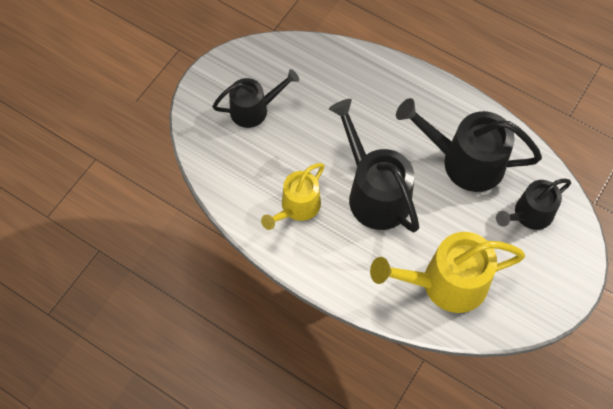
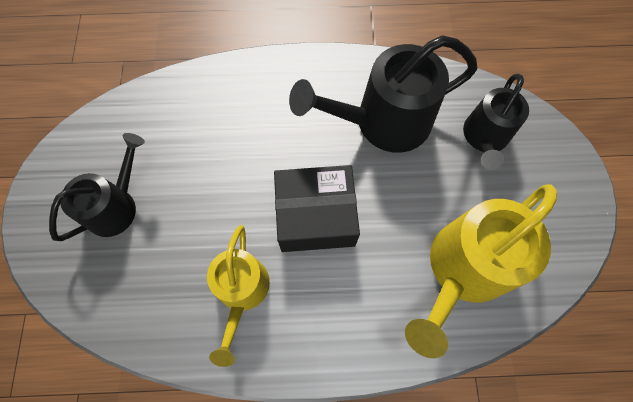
camera: 35 degrees left, 5 degrees up
black watering can [329,99,419,232] -> black box [274,165,360,252]

